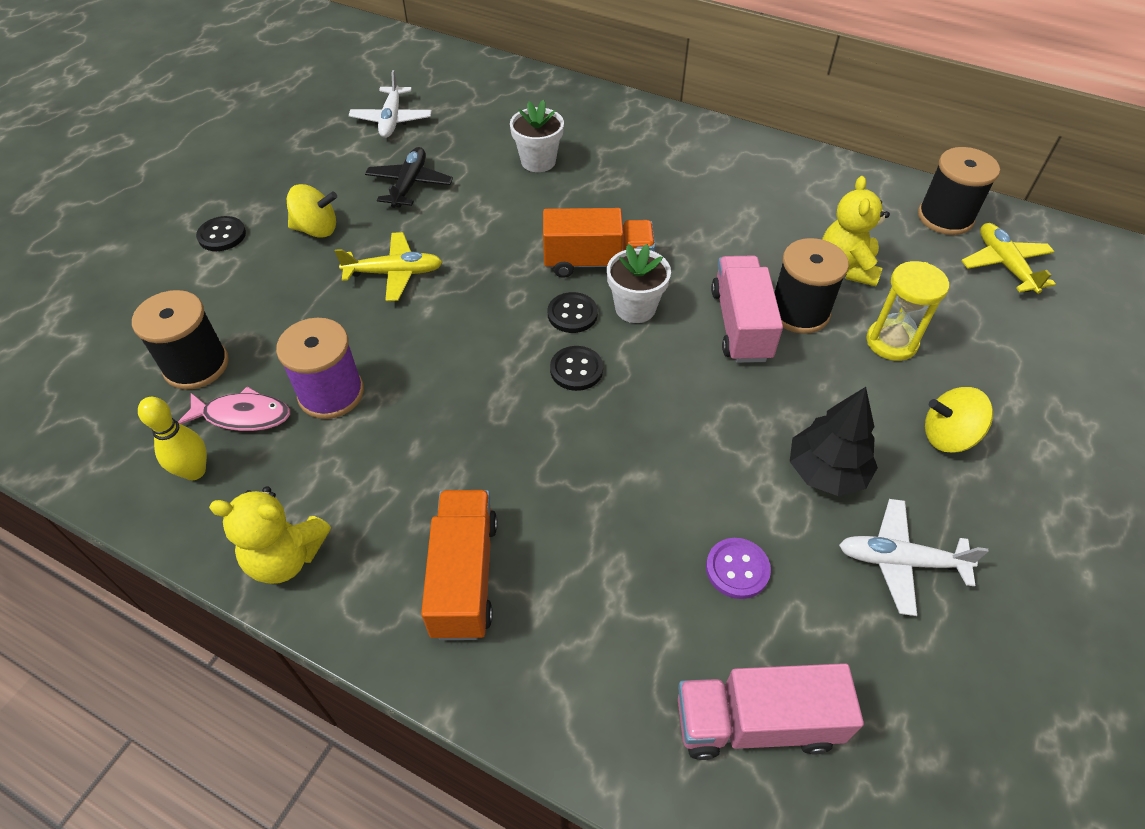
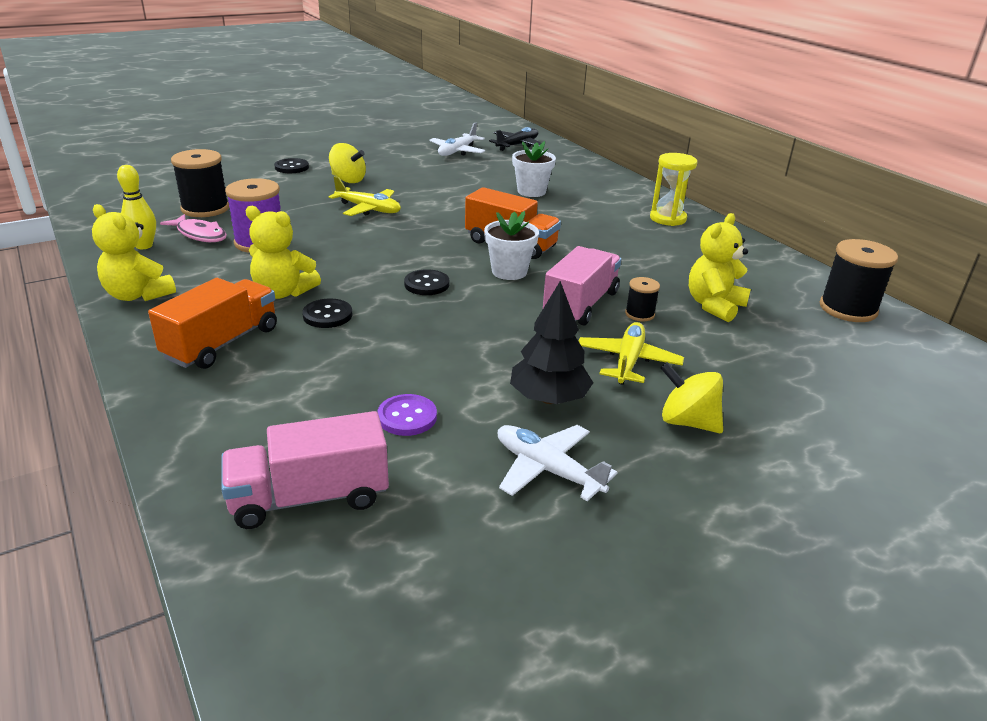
camera: 30 degrees right, 20 degrees down
black plane [365,147,453,208] -> black plane moved to [489,127,542,151]
black button [548,292,598,333] -> black button moved to [302,298,352,328]
pink truck [678,663,864,760] -> pink truck turned 45 degrees counterclockwise [221,411,389,529]
black spool [775,238,849,334] -> black spool [625,277,660,321], size x0.52
yellow hourglass [866,261,949,361] -> yellow hourglass moved to [650,153,698,226]
yellow plane [961,223,1056,294] -> yellow plane moved to [578,322,684,385]
none -> yellow teddy bear [245,206,321,299]

